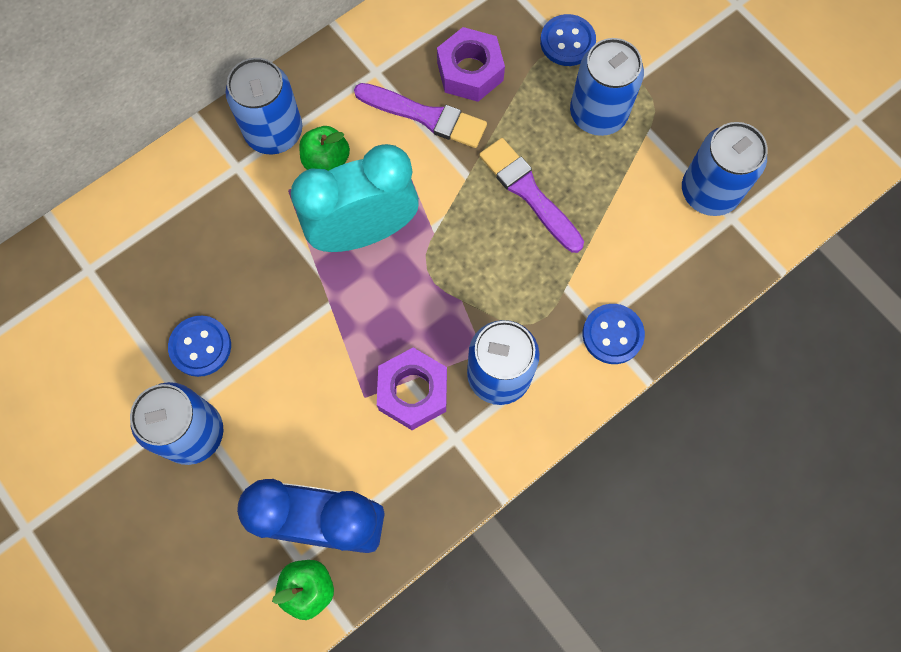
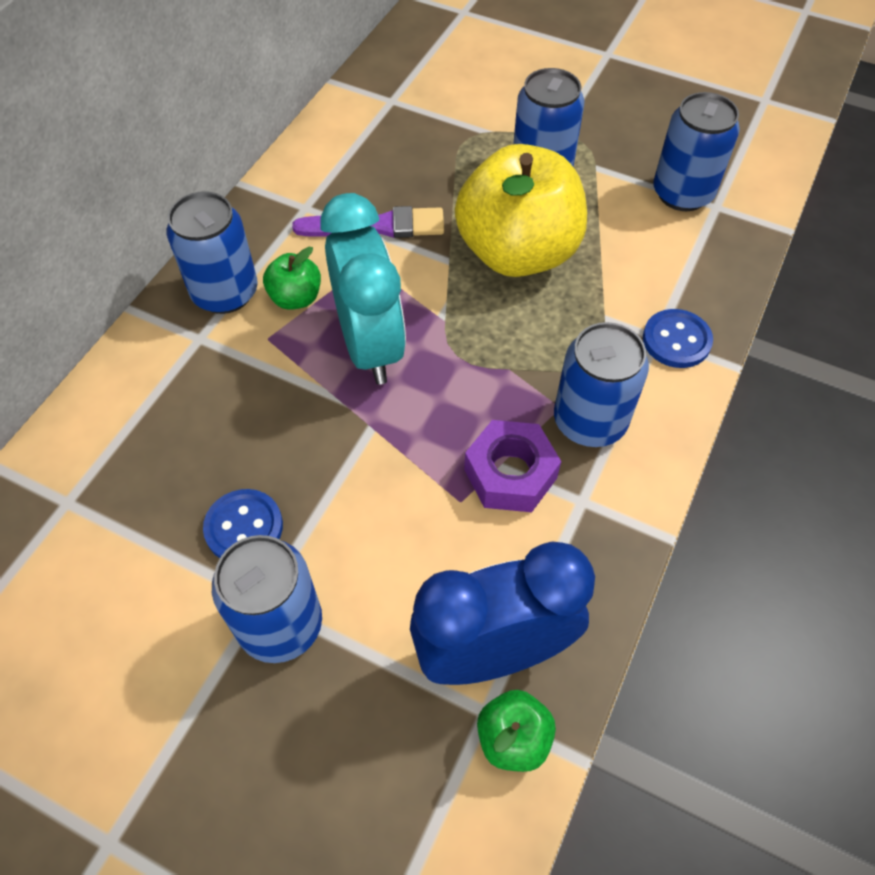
camera: 25 degrees left, 15 degrees down
turquoise clock [291,144,419,252] -> turquoise clock turned 120 degrees clockwise [320,193,406,385]
purple nut [437,27,505,102] -> none
purple brush [479,138,584,253] -> yellow apple [455,144,587,277]
blue button [540,14,596,66] -> none

